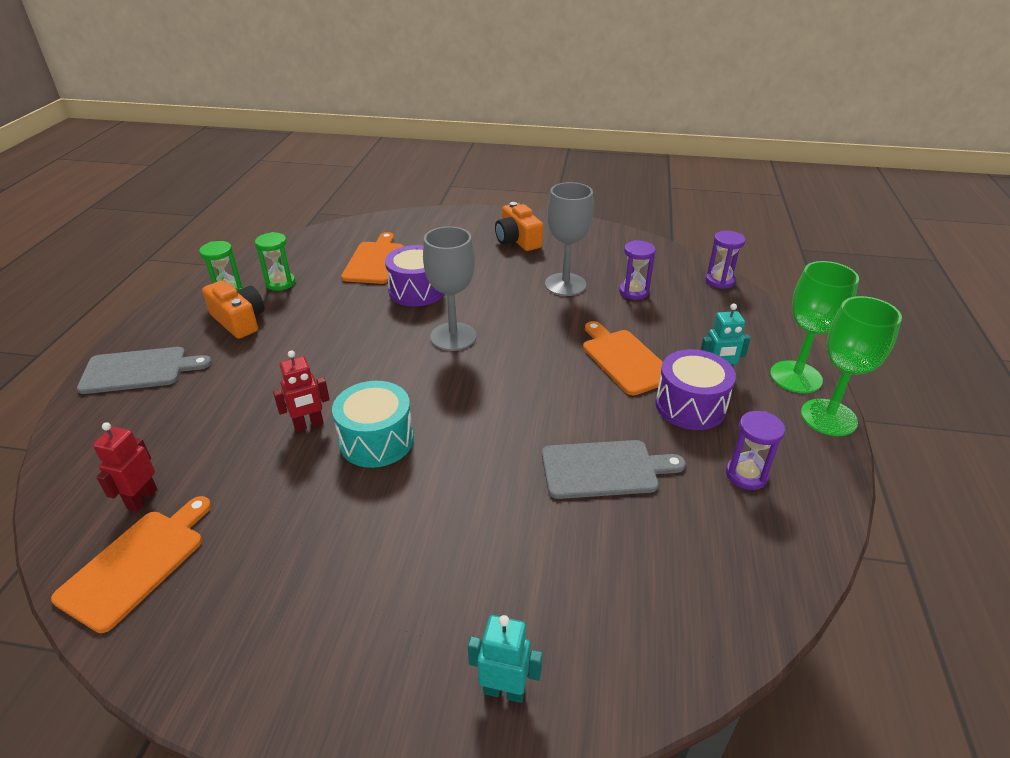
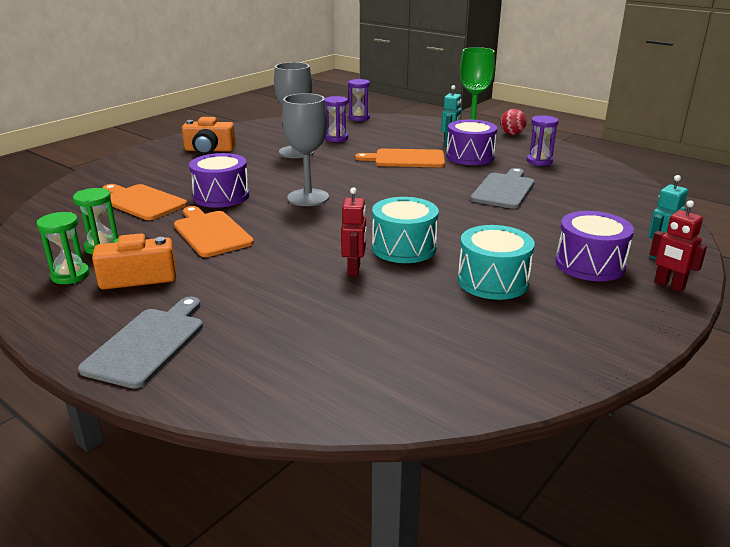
camera: 60 degrees left, 10 degrees down
orange cutting board [51,496,211,633] -> orange cutting board moved to [174,206,254,257]
red robot [93,422,157,512] -> red robot moved to [650,200,707,292]
green goblet [801,296,902,436] -> red ball [500,109,527,135]
none -> turquoise drum [458,225,535,300]
none -> purple drum [555,211,634,281]

